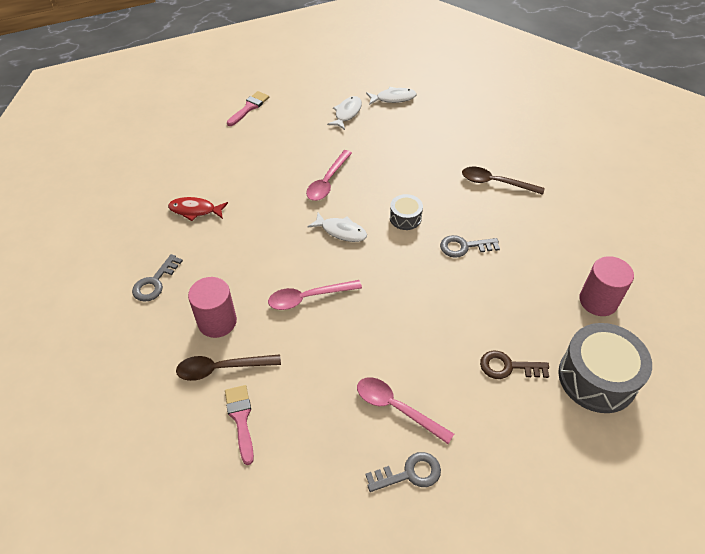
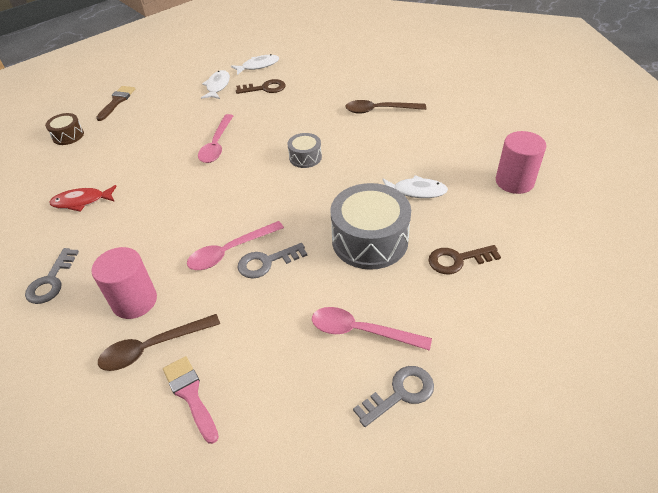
camera: 15 degrees left, 5 degrees down
pink brush [227,91,269,126] -> brown brush [96,86,135,121]
white fish [307,213,367,242] -> white fish moved to [382,175,448,198]
grey key [440,235,500,258] -> grey key moved to [237,243,308,279]
grey drum [558,323,652,413] -> grey drum moved to [330,183,411,270]
none -> brown drum [45,113,84,145]
none -> brown key [236,79,285,94]

